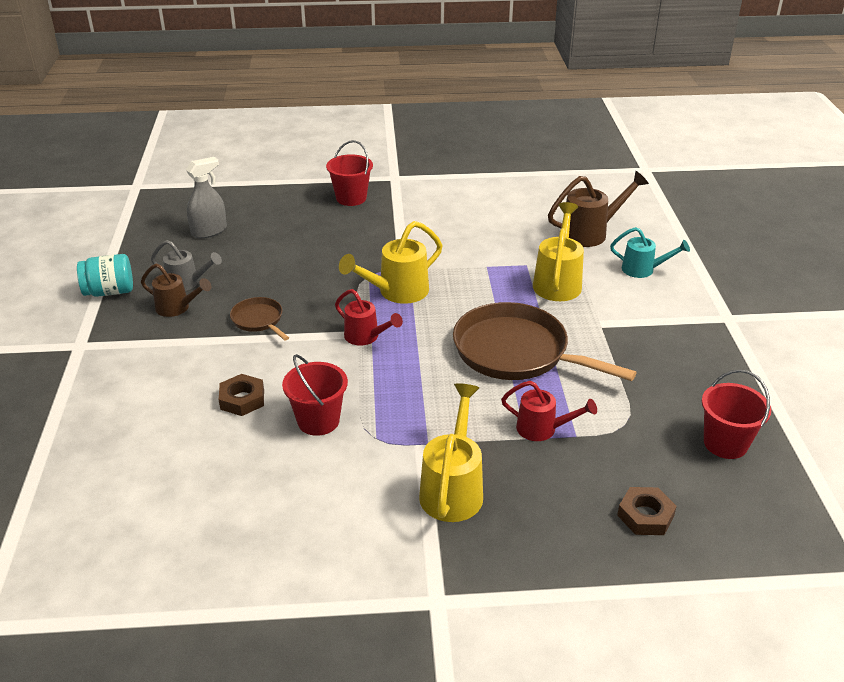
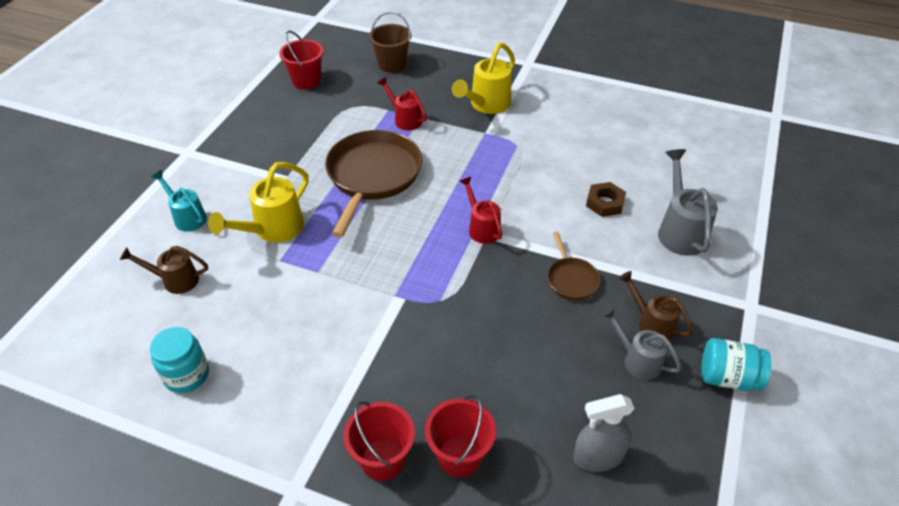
camera: 155 degrees left, 10 degrees up
red bucket [282,354,348,436] -> red bucket moved to [425,395,496,477]
yellow watering can [339,221,443,304] -> none
brown pan [453,302,637,381] -> brown pan turned 135 degrees counterclockwise [325,130,422,238]
brown watering can [548,171,649,247] -> brown watering can [120,246,208,294], size x0.66
brown nut [617,487,677,535] -> brown bucket [369,11,411,73]
none -> turquoise jar [150,327,209,393]
none -> grey watering can [658,149,718,256]

